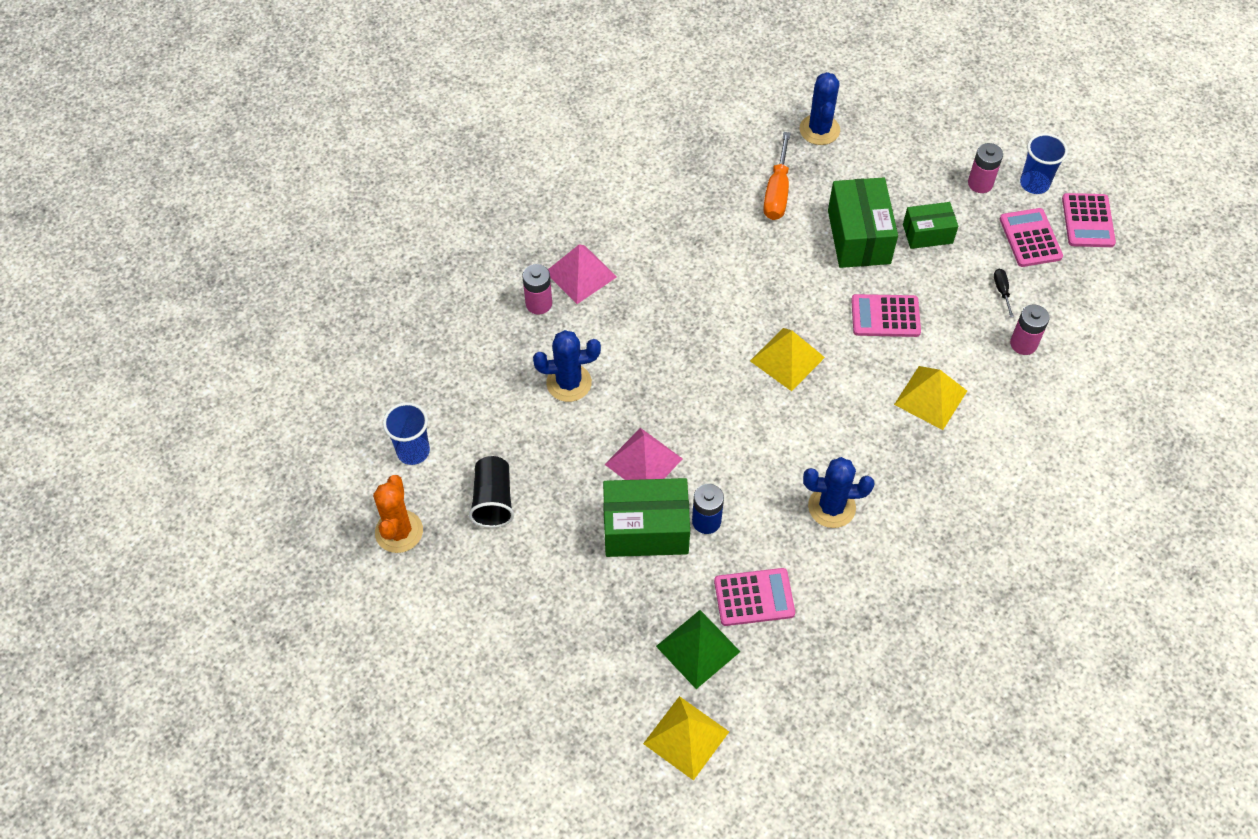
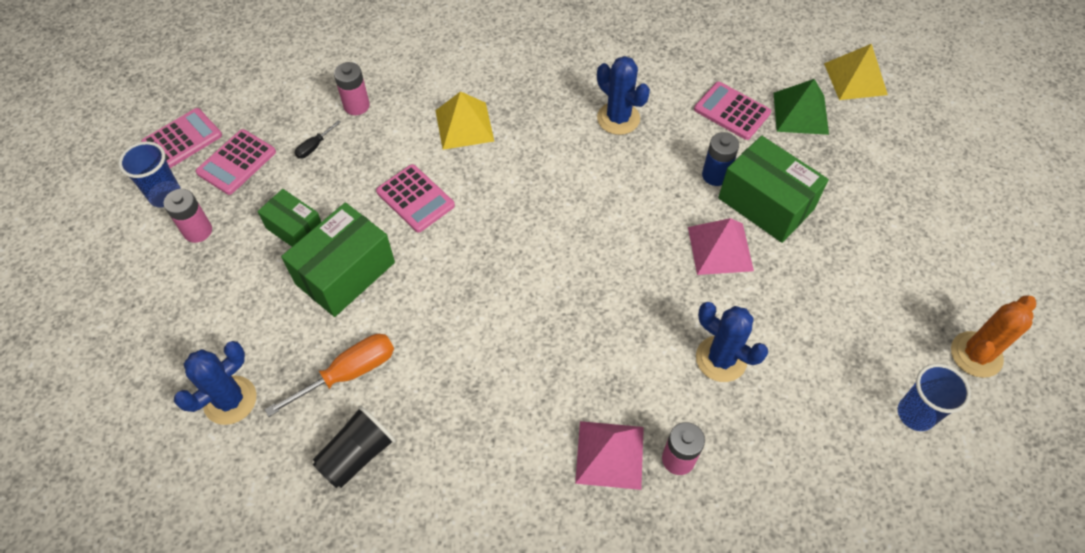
camera: 135 degrees left, 0 degrees up
black cup [469,456,514,528] -> black cup moved to [313,406,396,488]
yellow pyramid [750,328,825,391] -> none

